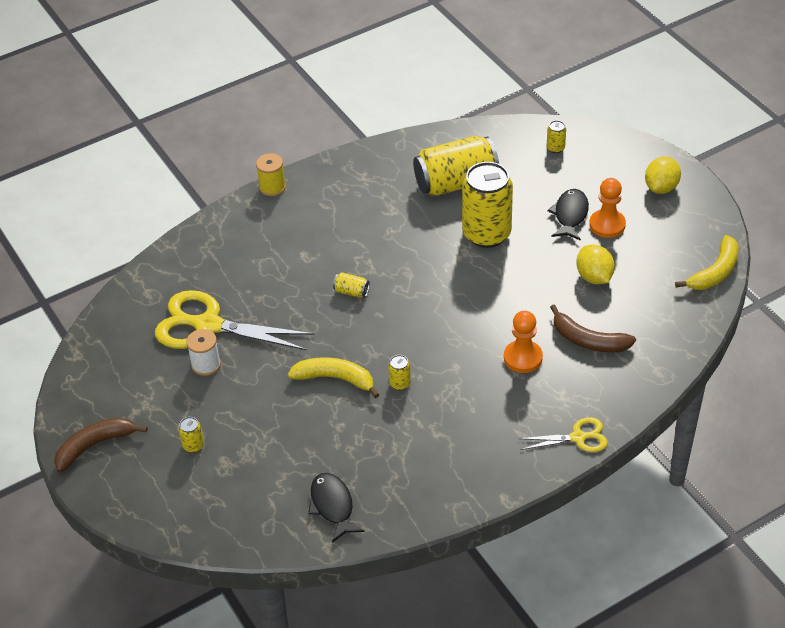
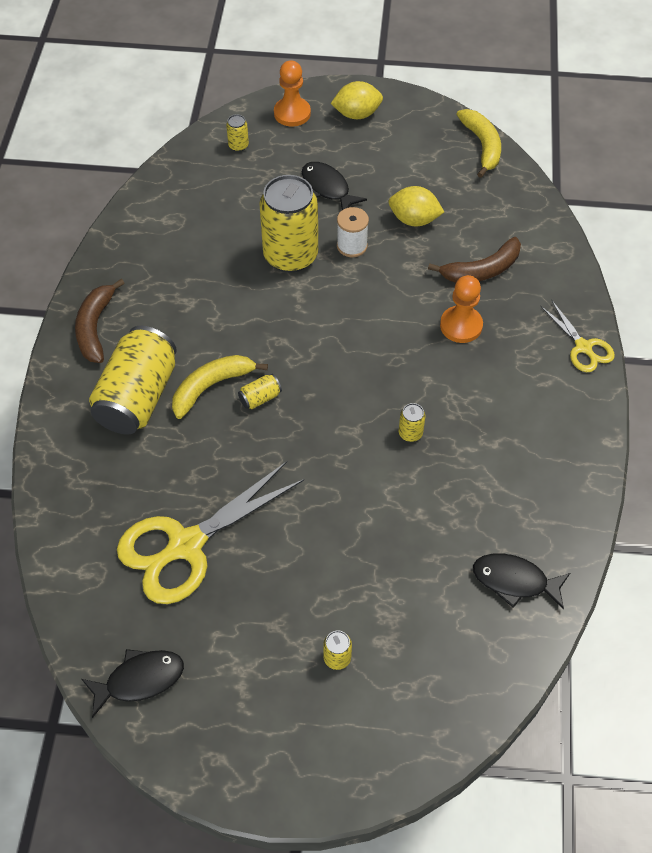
camera: 55 degrees left, 10 degrees up
brown banana [54,417,148,473] -> brown banana moved to [75,279,125,363]
white spool [186,329,221,376] -> white spool moved to [337,207,369,257]
yellow spool [256,153,286,196] -> none
yellow banana [288,357,379,398] -> yellow banana moved to [172,355,268,419]
yellow can [413,136,499,196] -> yellow can moved to [89,326,177,434]
yellow scissors [518,417,608,452] -> yellow scissors turned 120 degrees clockwise [540,300,615,372]
orange pawn [589,178,626,238] -> orange pawn moved to [274,60,311,127]
yellow lemon [645,156,681,194] -> yellow lemon turned 75 degrees counterclockwise [331,81,383,119]
none -> black fish [81,649,184,718]

